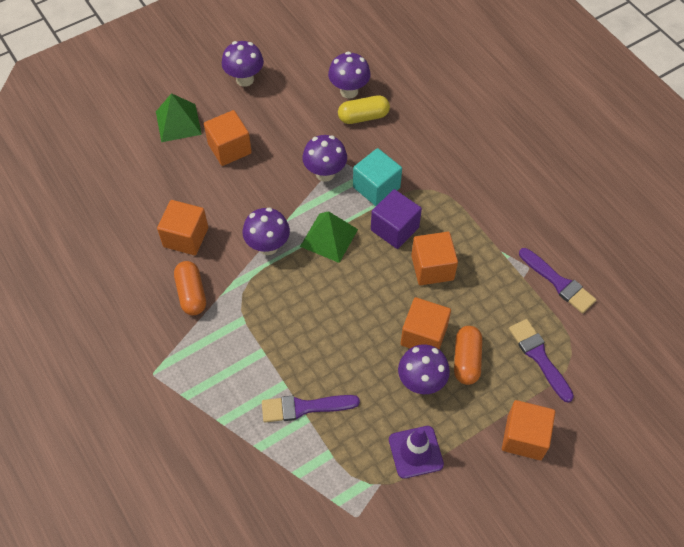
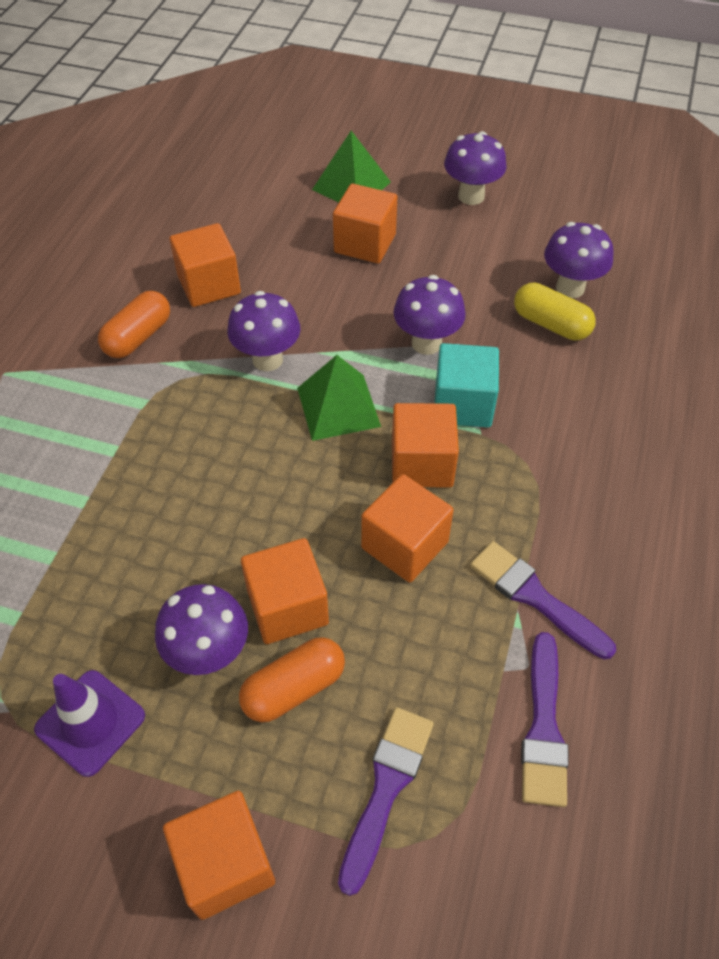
camera: 50 degrees right, 5 degrees down
purple brush [262,395,360,422] -> purple brush moved to [470,541,616,659]
purple cube [371,189,422,249] -> orange cube [392,403,459,488]

